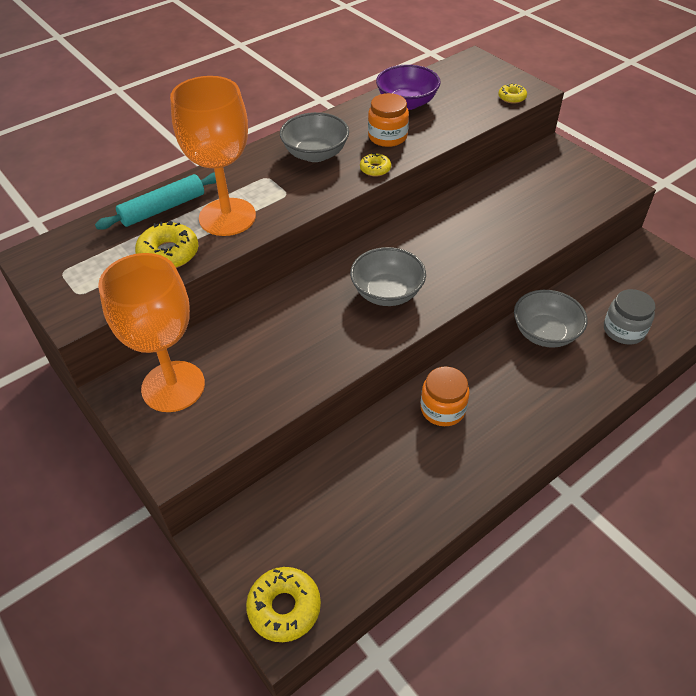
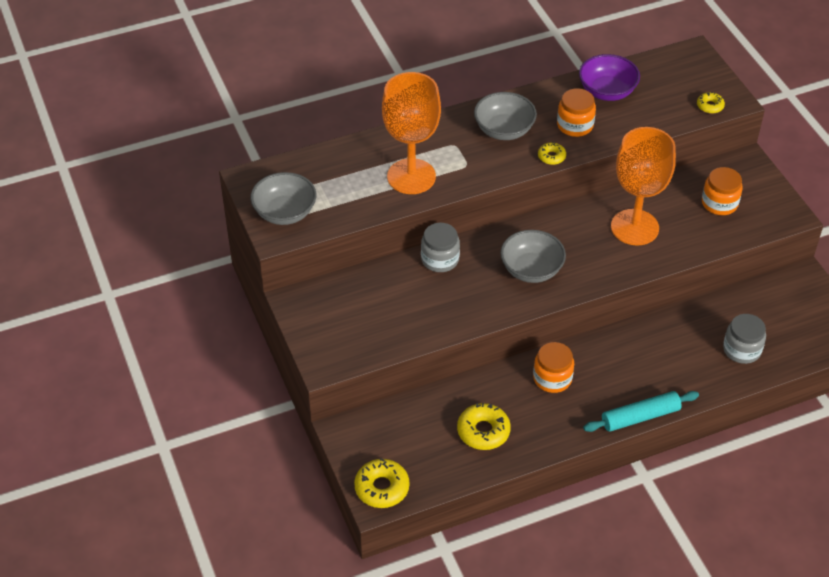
camera: 15 degrees right, 0 degrees up
turquoise rolling pin [95,172,216,230] -> turquoise rolling pin moved to [583,391,699,432]
orange goblet [98,253,205,412] -> orange goblet moved to [611,127,676,246]
yellow donut [135,221,199,268] -> yellow donut moved to [457,403,511,450]
grey bowl [514,290,588,348] -> grey bowl moved to [250,172,316,225]
none -> grey jar [421,223,460,272]
none -> orange jar [702,167,743,215]

